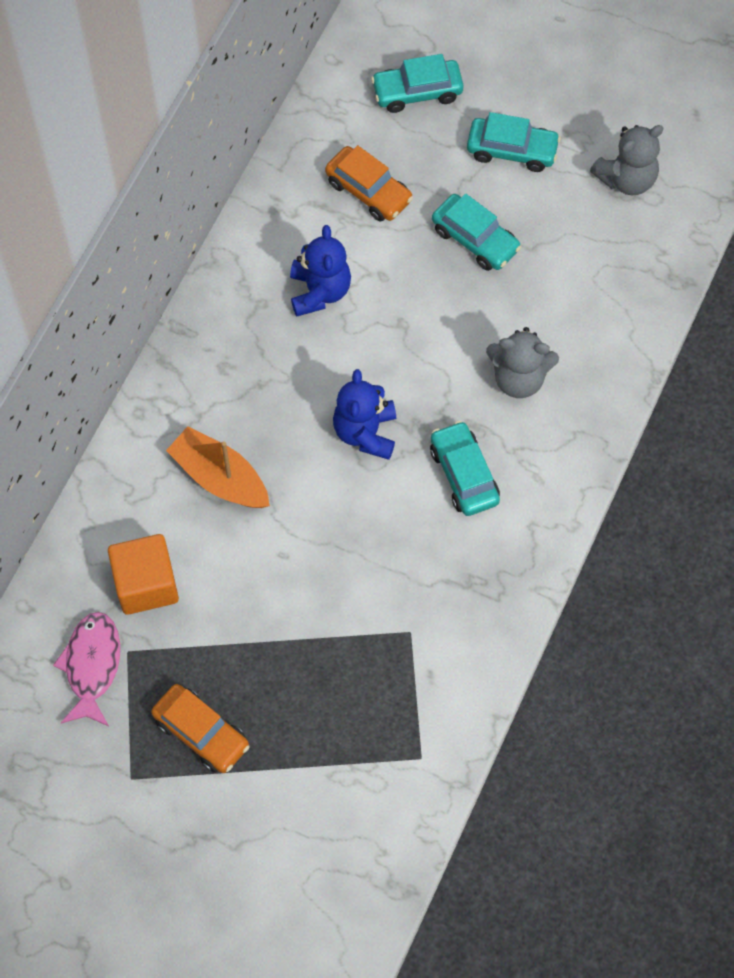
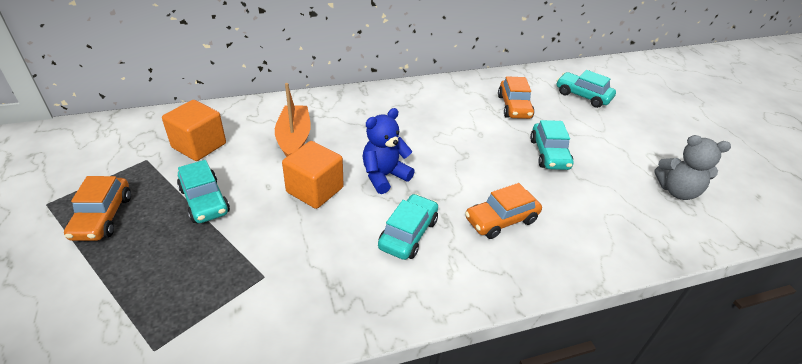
camera: 45 degrees right, 25 degrees down
pink fish [53,612,120,726] -> none
blue teddy bear [290,225,351,317] -> none
turquoise car [467,112,561,172] -> turquoise car moved to [177,160,230,223]
grey teddy bear [486,327,559,398] -> orange car [465,183,542,239]
none -> orange cube [282,141,344,209]

